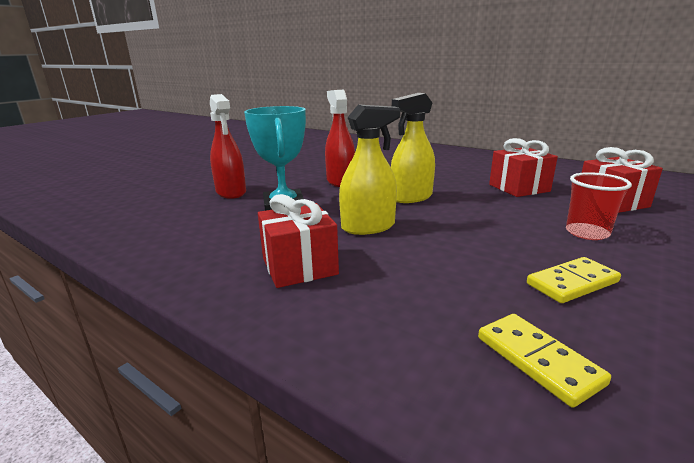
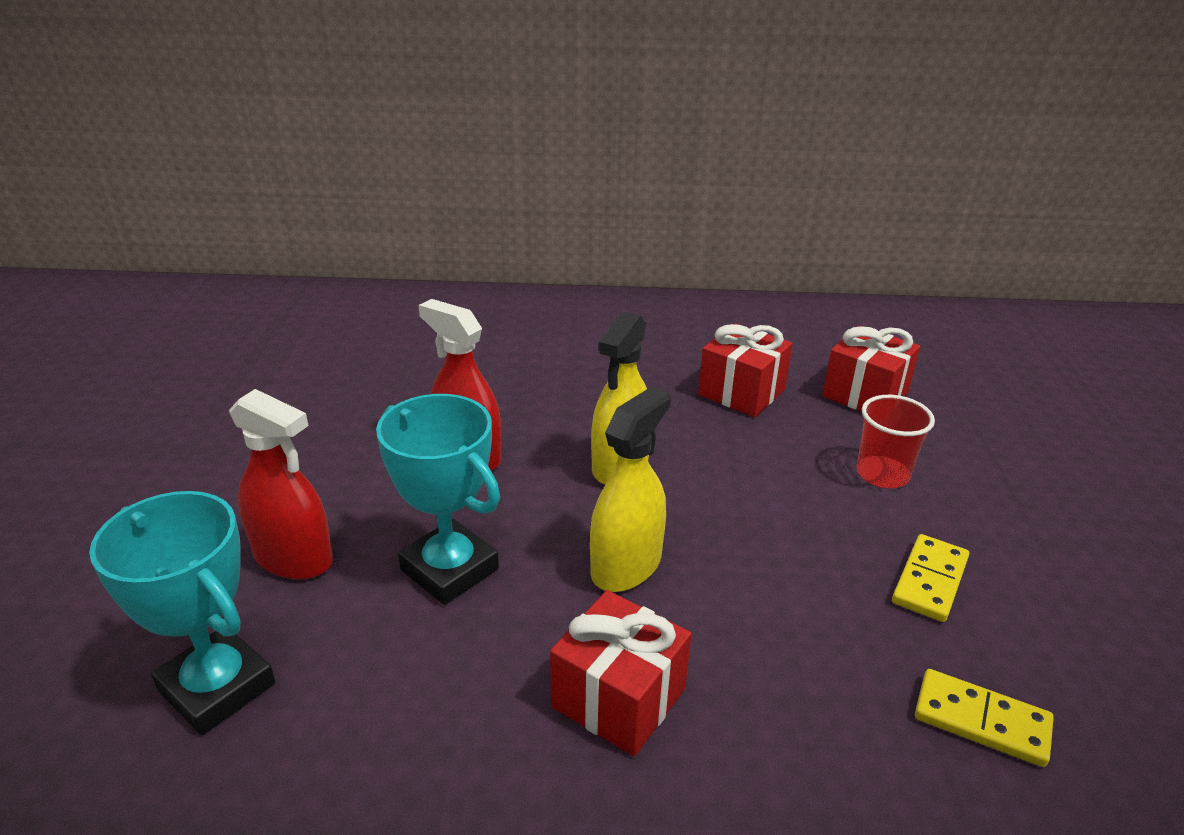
camera: 35 degrees left, 10 degrees up
none -> turquoise trophy [89,491,275,735]

